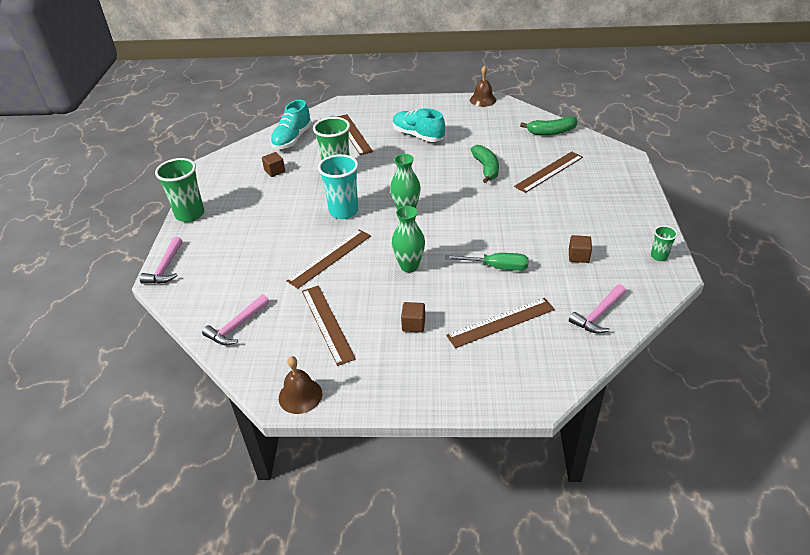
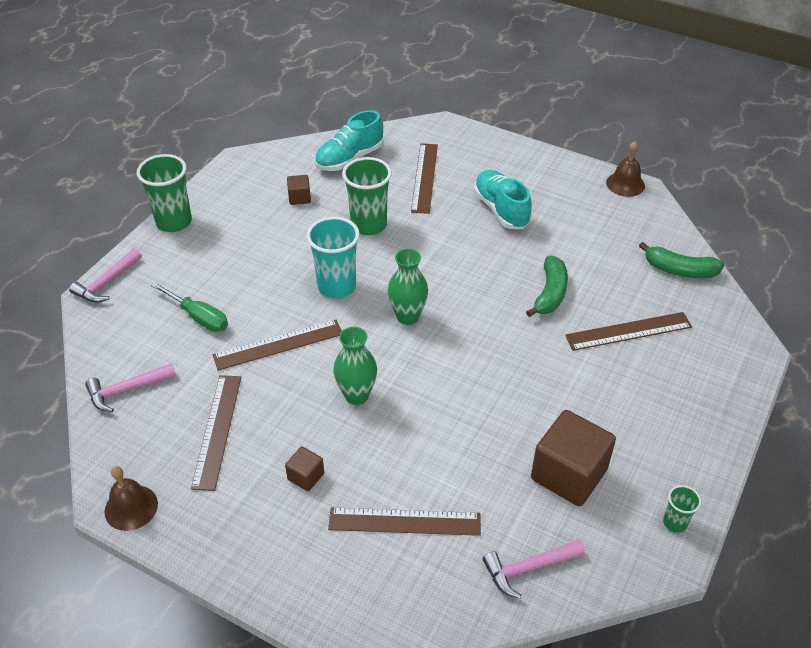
camera: 25 degrees right, 5 degrees up
green screwdriver [445,253,529,271] -> green screwdriver moved to [151,282,228,332]
brown cube [569,235,592,263] -> brown cube [531,410,616,506], size x2.12

